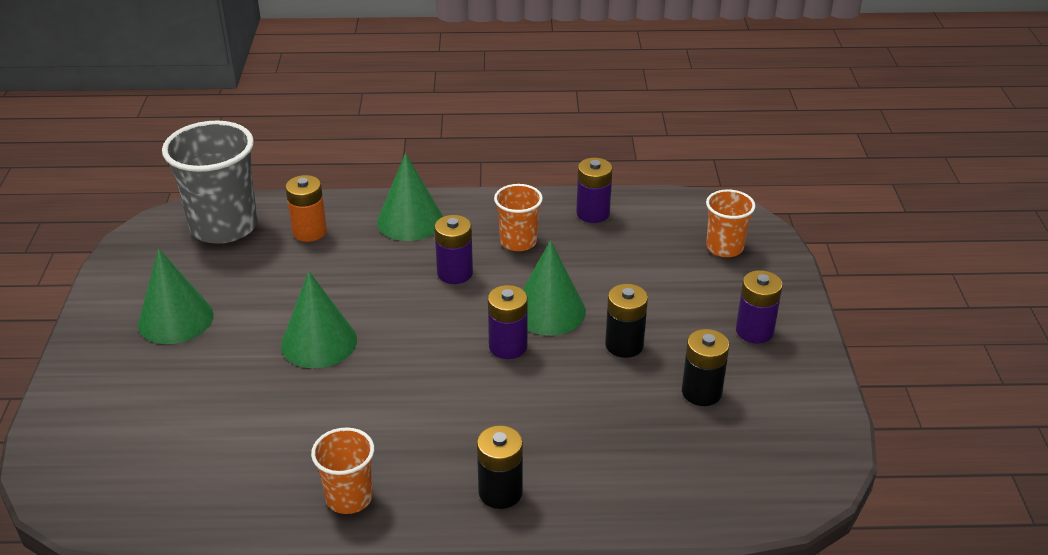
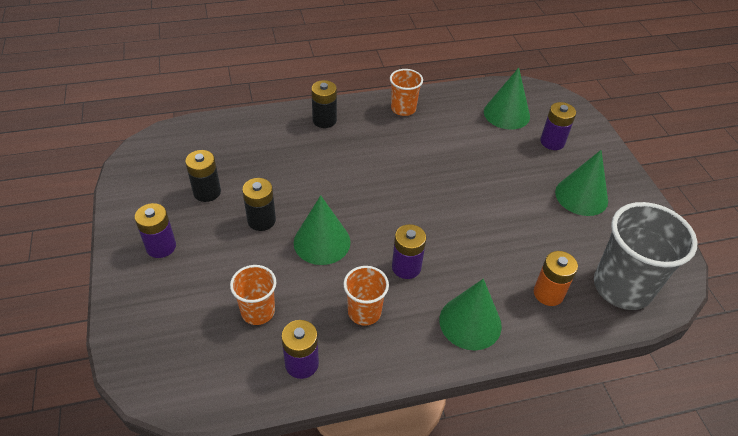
camera: 165 degrees right, 10 degrees up
green cone [281,271,357,368] -> green cone moved to [484,67,530,130]
purple battery [488,285,528,359] -> purple battery moved to [540,102,576,150]
orange cup [706,189,755,257] -> orange cup moved to [230,265,277,325]

